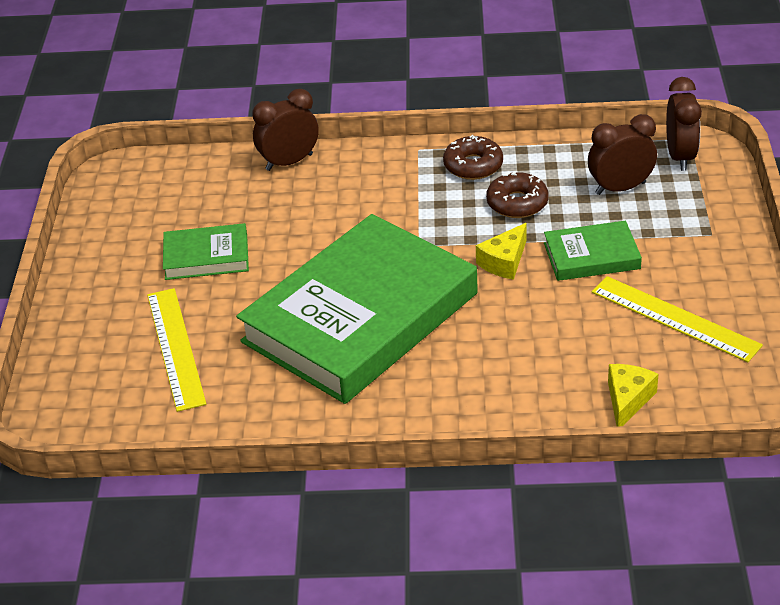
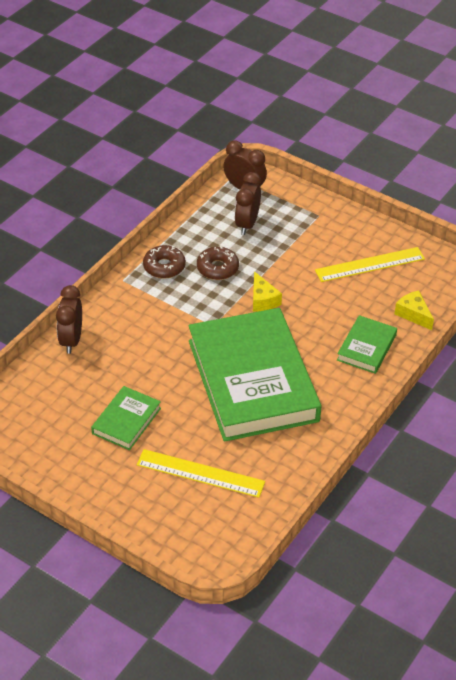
camera: 60 degrees left, 5 degrees up
green book [544,221,642,281] -> green book moved to [337,315,397,374]

